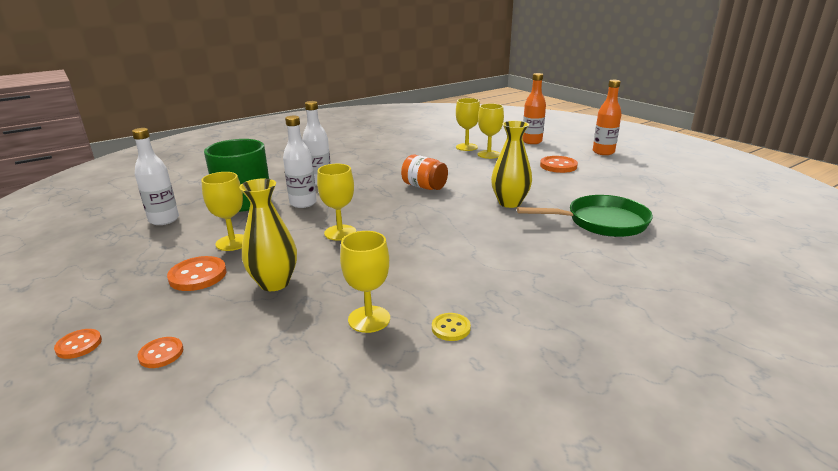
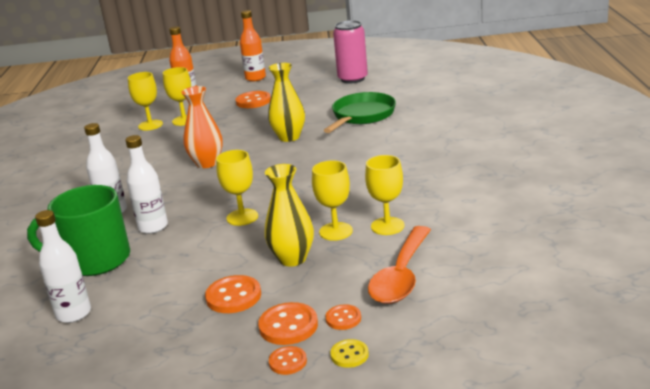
camera: 55 degrees left, 0 degrees up
yellow goblet [201,172,244,251] -> yellow goblet moved to [312,160,353,241]
orange jar [401,154,448,190] -> orange vase [181,86,223,168]
yellow button [432,313,471,341] -> yellow button moved to [330,339,369,368]
none -> orange button [258,302,318,345]
none -> pink can [333,20,368,83]
none -> orange spoon [368,226,431,304]

